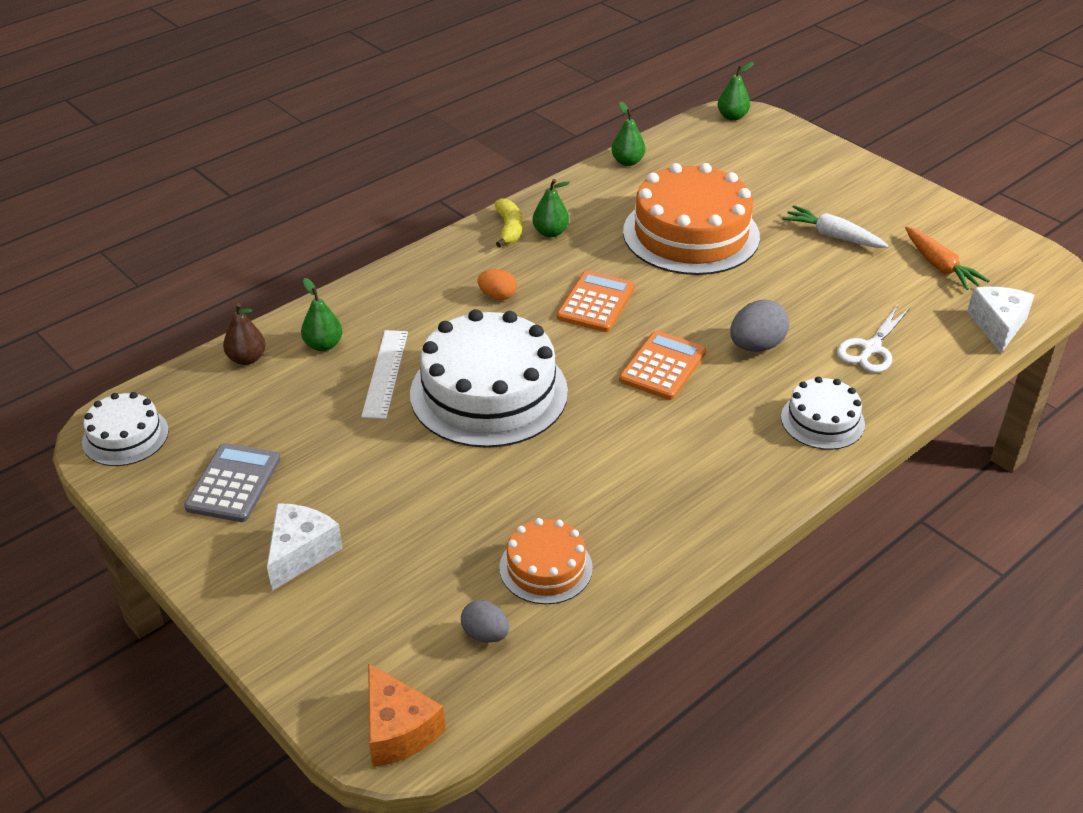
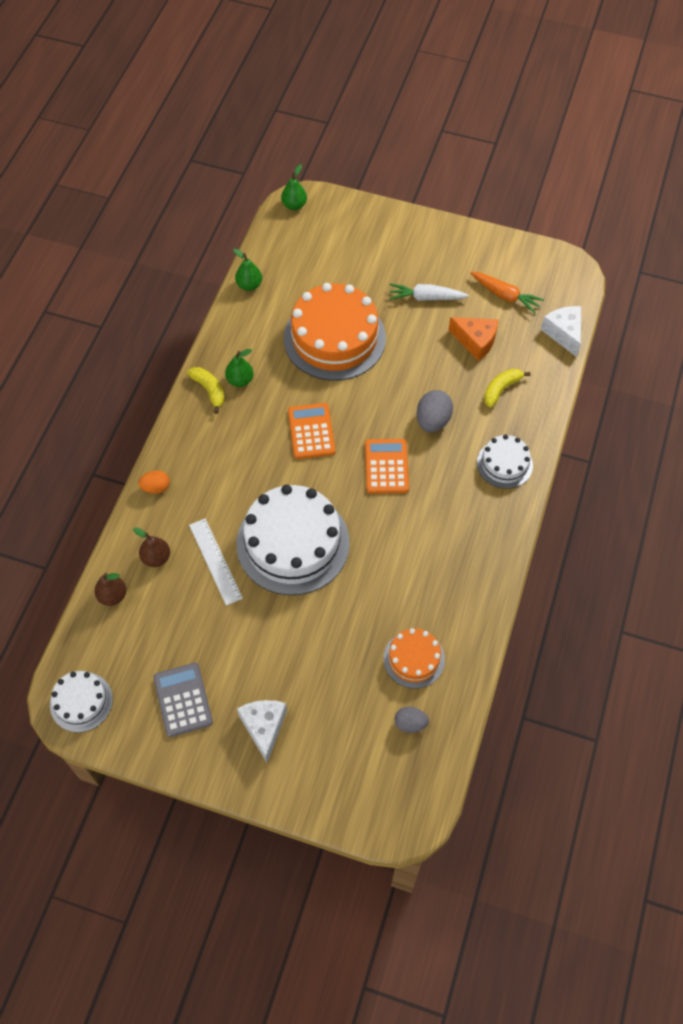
camera: 30 degrees left, 20 degrees up
green pear [301,278,343,351] -> brown pear [133,527,170,567]
orange cheese [368,663,445,767] -> orange cheese moved to [449,317,498,361]
orange egg [477,269,517,300] -> orange egg moved to [139,470,170,494]
white scissors [837,305,910,373] -> yellow banana [484,369,530,408]

